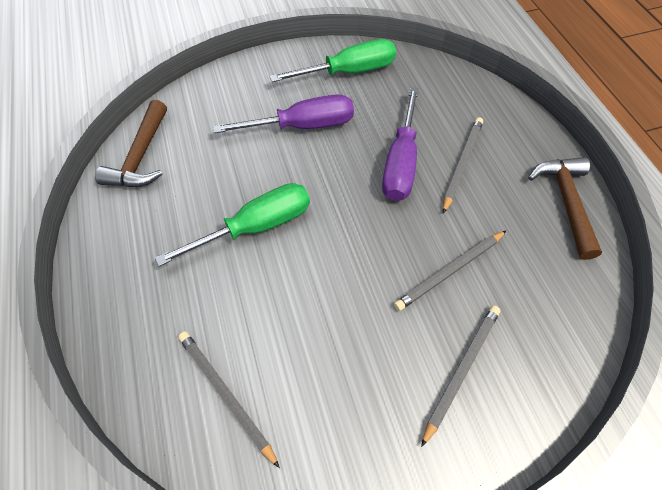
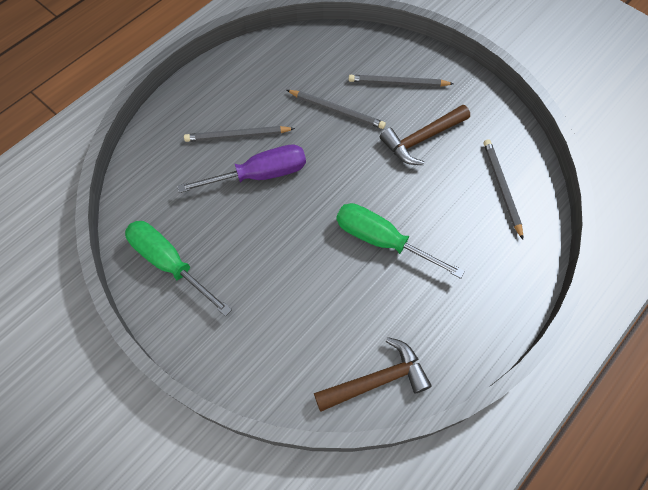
camera: 120 degrees left, 5 degrees up
grey pencil [178,331,280,468] -> grey pencil turned 150 degrees clockwise [484,139,523,239]
purple screwdriver [213,94,354,133] -> none
brown hammer [528,157,602,260] -> brown hammer moved to [380,105,470,165]

